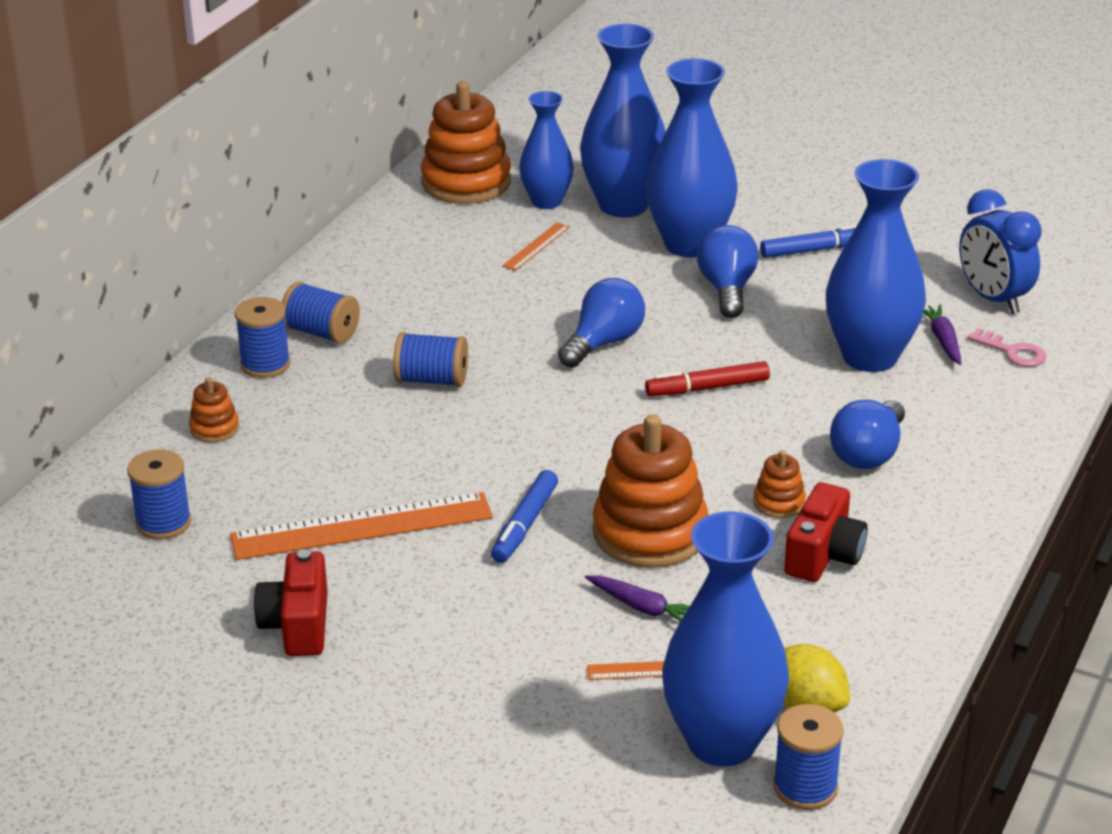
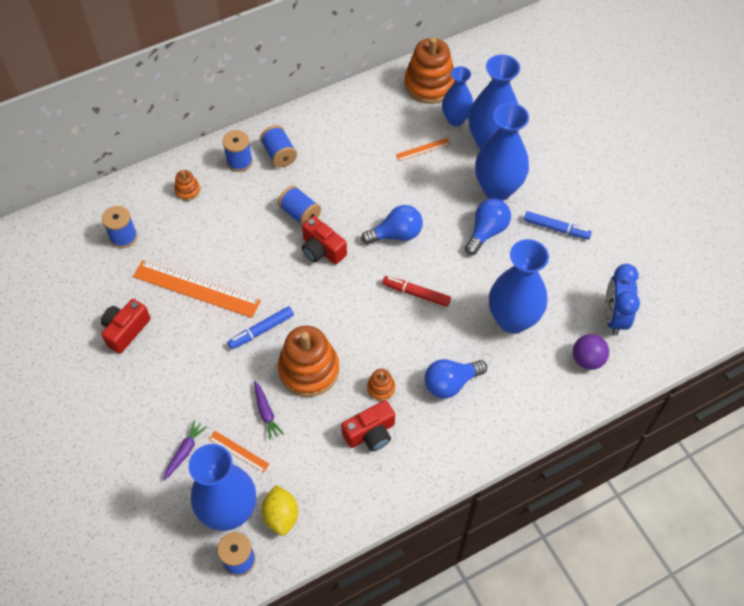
camera: 35 degrees right, 25 degrees up
purple carrot [923,304,962,365] -> purple carrot moved to [164,420,207,481]
pink key [967,328,1046,367] -> purple ball [573,334,609,370]
none -> red camera [302,216,347,264]

